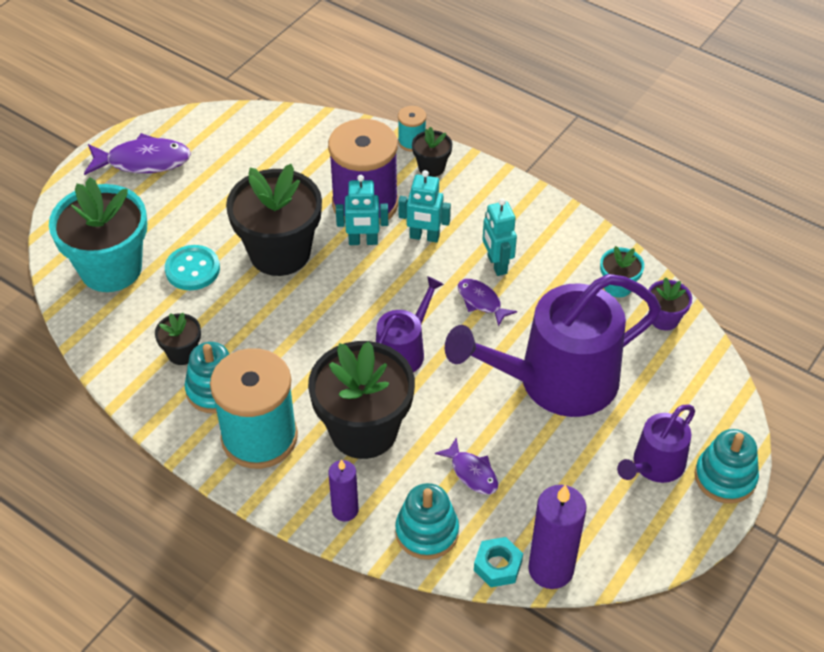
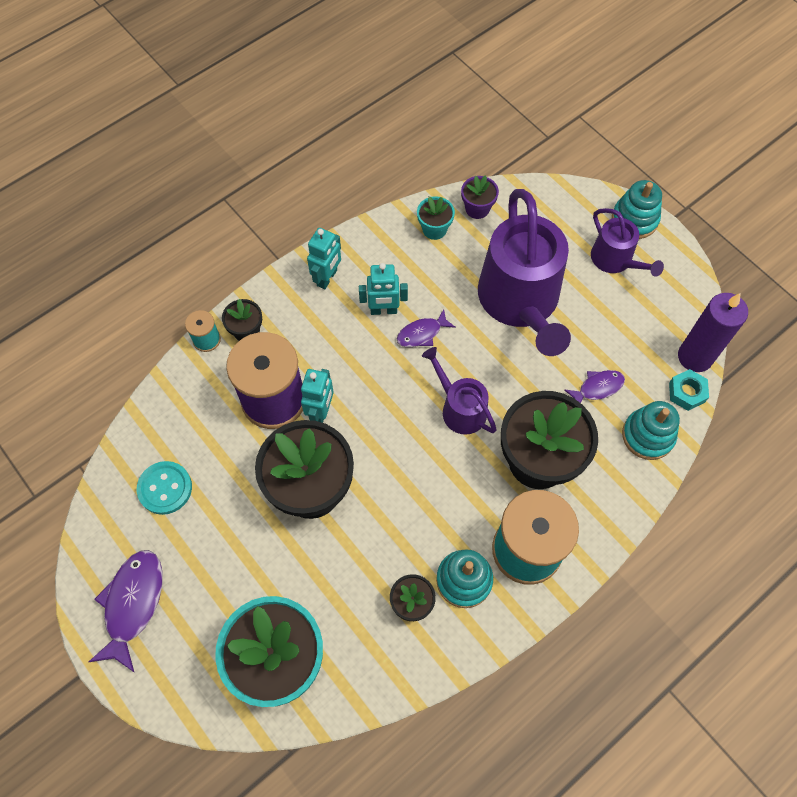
camera: 75 degrees left, 15 degrees up
turquoise button [165,245,220,290] -> turquoise button moved to [137,461,192,515]
purple candle [328,460,358,521] -> none
turquoise robot [398,170,451,243] -> turquoise robot moved to [307,228,341,289]

